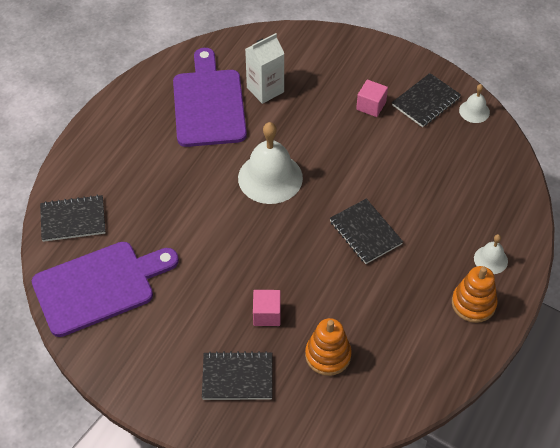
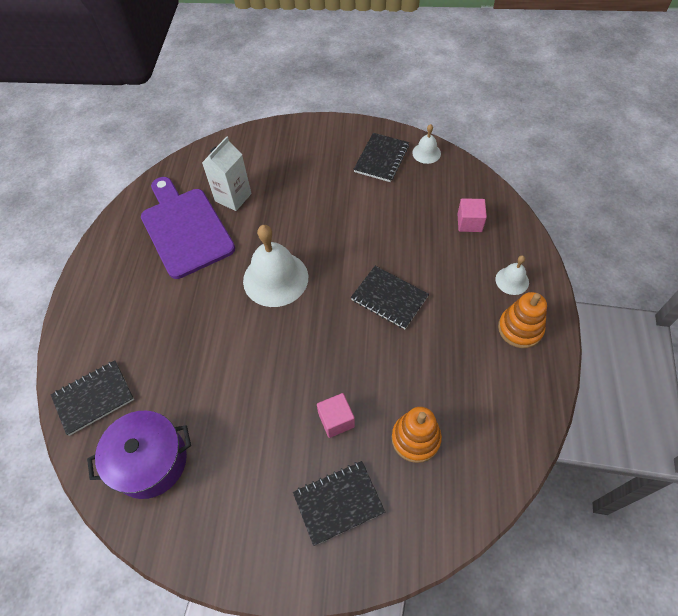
camera: 20 degrees left, 5 degrees up
purple cutting board [32,242,179,337] -> purple pot [87,411,191,499]
pink cube [356,80,388,117] -> pink cube moved to [457,198,487,232]

